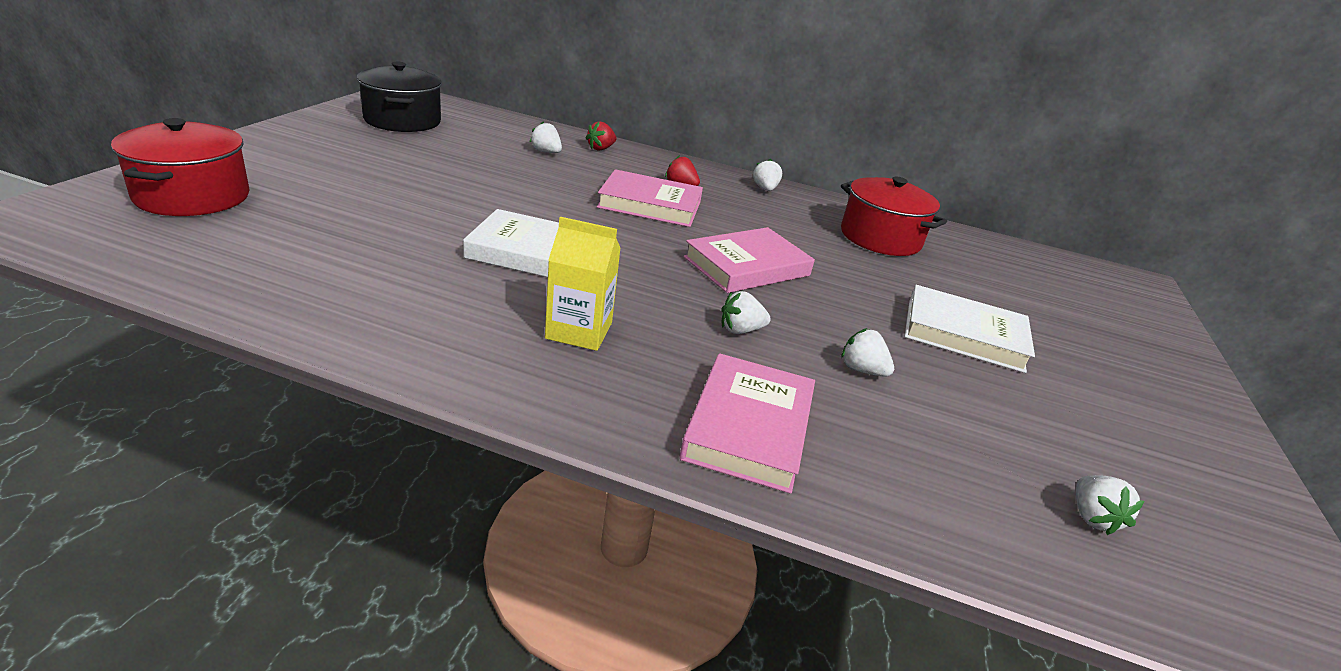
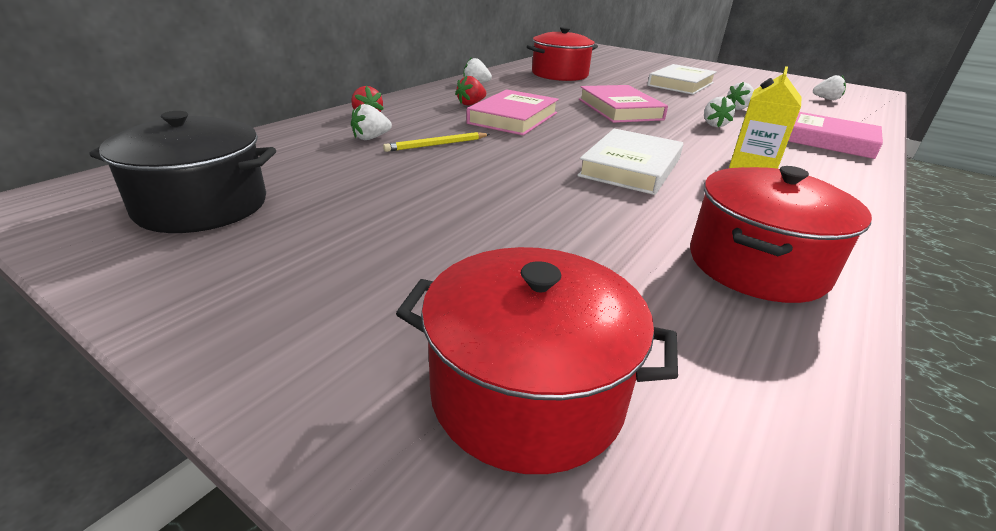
camera: 70 degrees left, 0 degrees up
none -> yellow pencil [383,132,490,152]
none -> red pot [690,166,872,303]

